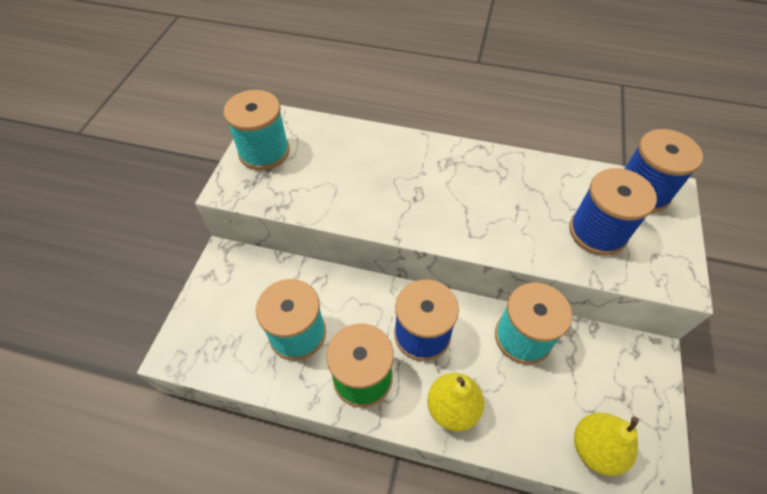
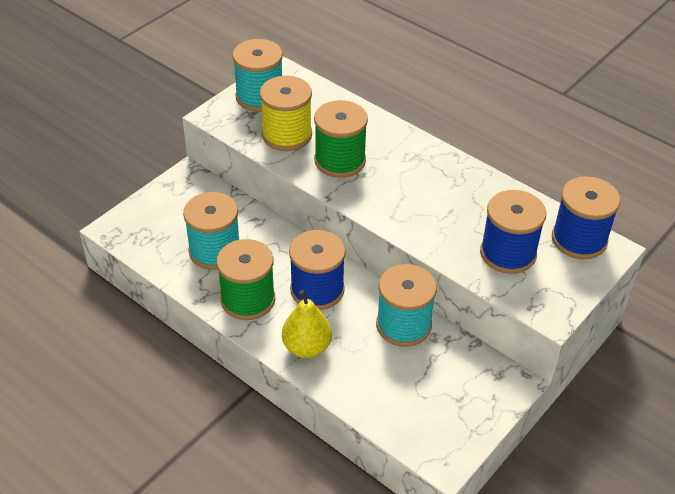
camera: 25 degrees right, 10 degrees down
yellow pear [574,413,639,476] -> none
none -> yellow spool [260,76,312,151]
none -> green spool [314,100,368,178]

